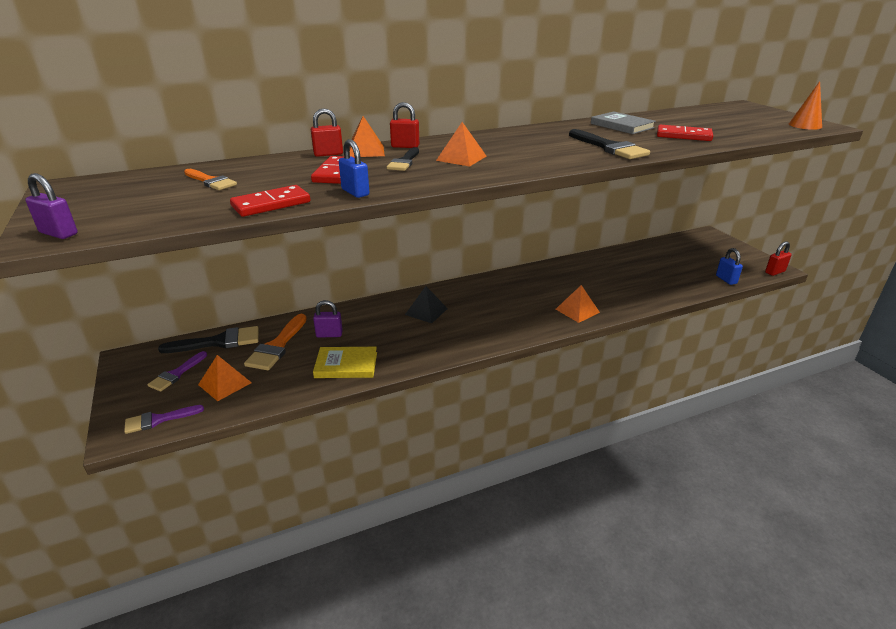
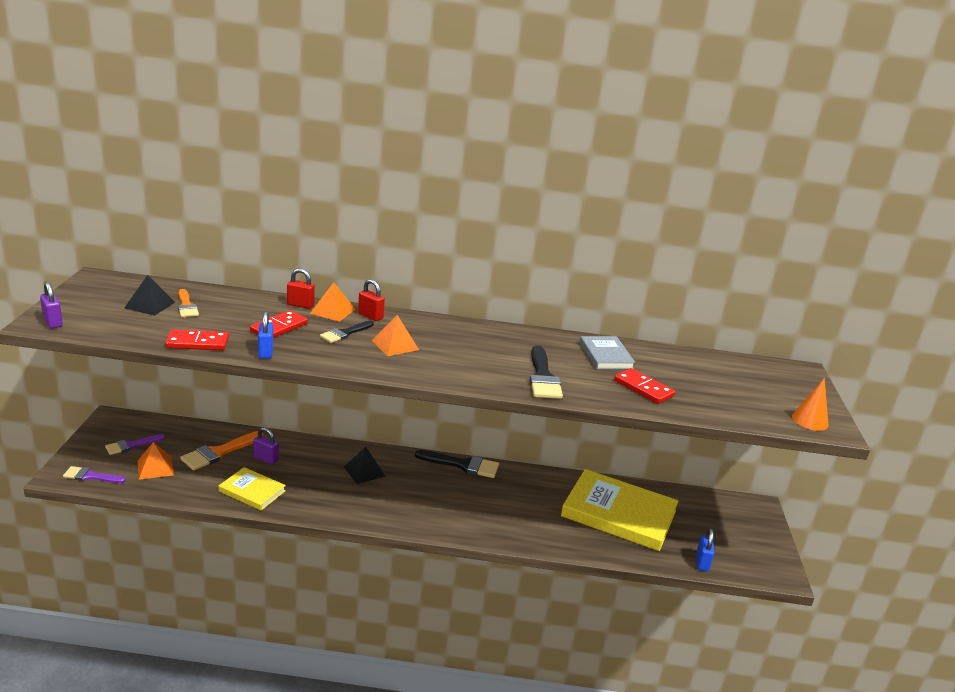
camera: 25 degrees right, 5 degrees down
black brush [158,326,259,353] -> black brush moved to [415,450,499,478]
orange pyramid [556,285,600,323] -> none
red padlock [765,241,792,276] -> none
none -> black pyramid [125,275,175,316]
none -> yellow book [561,469,679,551]

